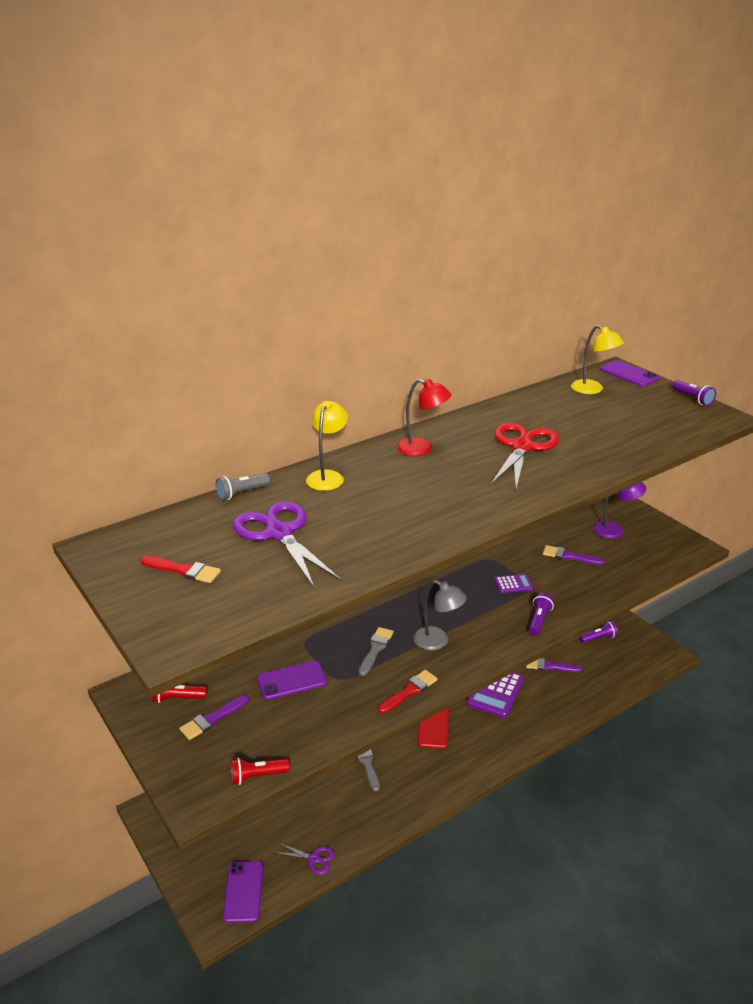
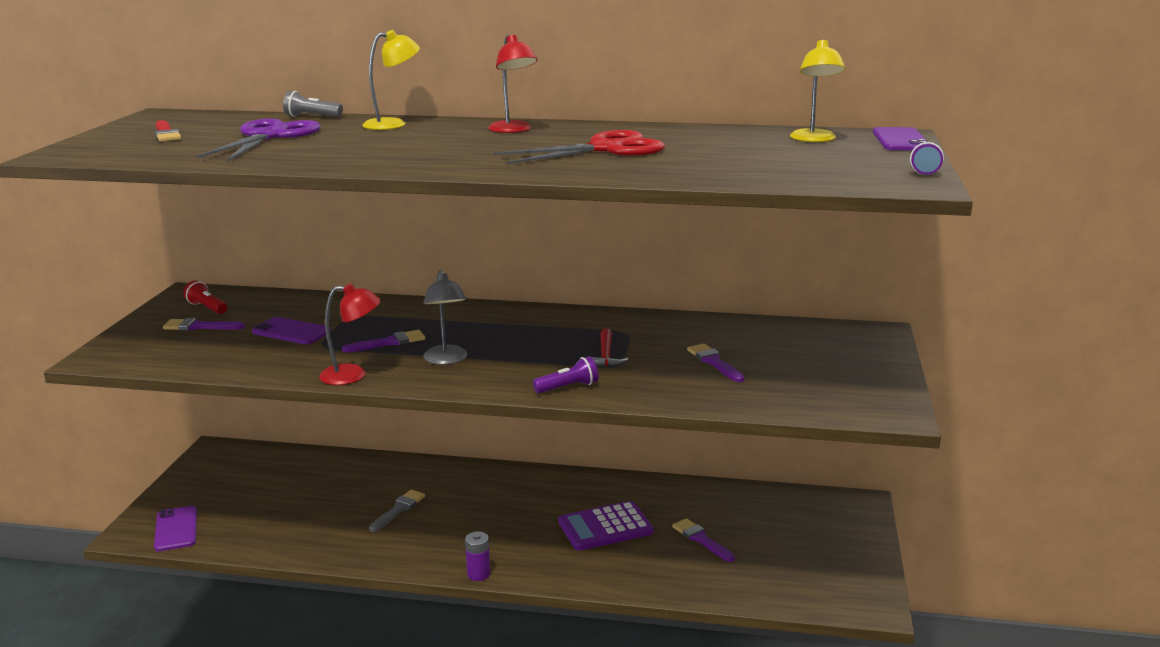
camera: 45 degrees right, 10 degrees down
purple phone [223,861,264,923] -> purple phone turned 60 degrees counterclockwise [154,506,197,551]
red flashlight [231,757,290,785] -> none
purple scissors [274,843,335,874] -> none
grey brush [359,627,394,676] -> purple brush [342,330,425,352]
red brush [378,670,438,714] -> red lamp [319,284,381,385]
red phone [418,708,449,749] -> none
purple calculator [494,574,534,593] -> red hammer [592,329,628,368]
purple flashlight [579,620,618,643] -> none
purple lamp [593,482,646,539] -> none
none -> purple battery [465,531,490,581]

